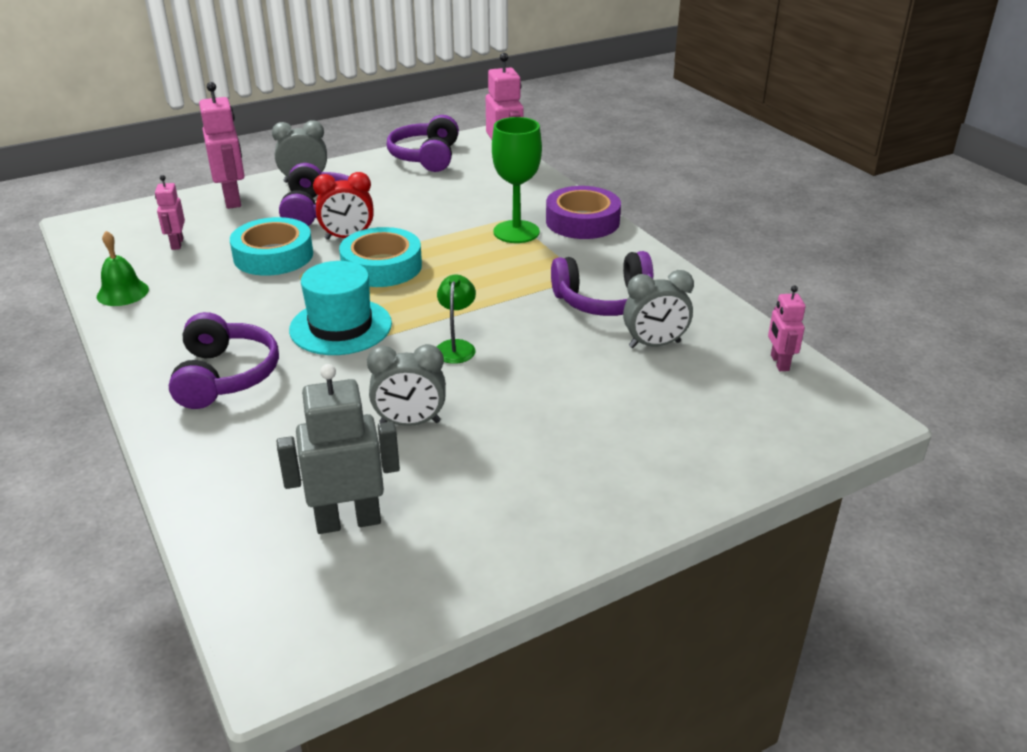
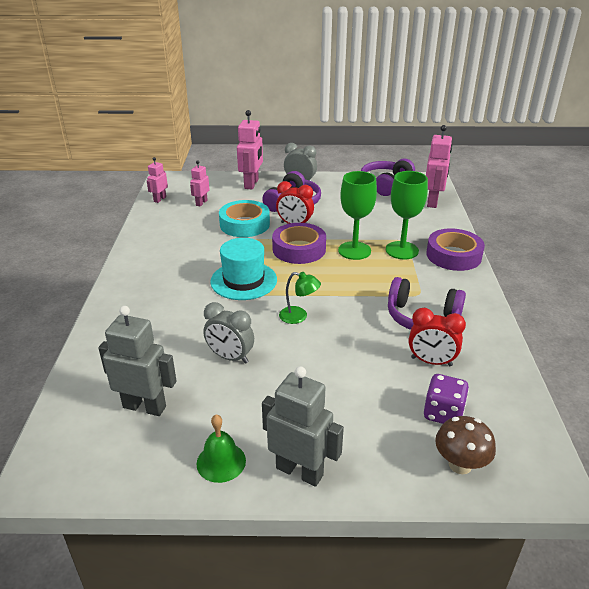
camera: 30 degrees right, 0 degrees up
green bell [97,231,149,306] -> green bell moved to [197,415,246,483]
purple headphones [169,312,279,409] -> none
turquoise tape [339,227,422,287] -> purple tape [272,223,326,264]
green lamp [437,275,476,364] -> green lamp turned 75 degrees clockwise [279,272,321,324]
grey clock [623,270,694,348] -> red clock [409,308,466,366]
pink robot [768,285,805,371] -> pink robot moved to [147,157,168,203]
none -> grey robot [262,366,344,487]
none -> green goblet [338,171,377,260]
none -> purple dice [424,374,469,424]
none -> brown mushroom [435,416,496,474]

